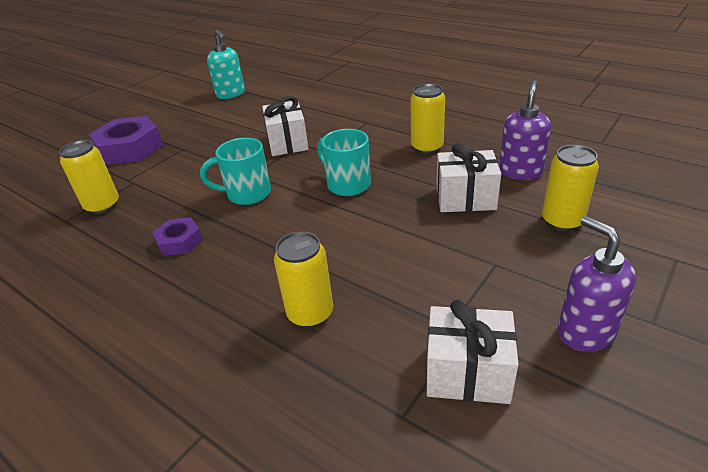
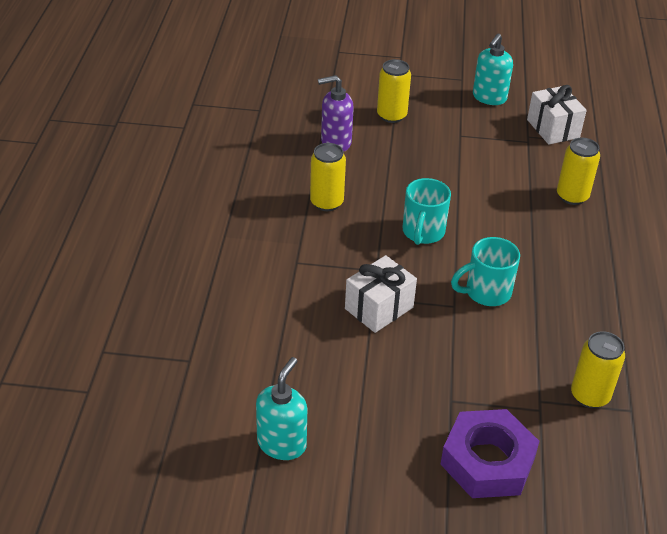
camera: 125 degrees left, 5 degrees up
purple nut [152,217,203,256] -> none
turquoise mug [200,138,271,205] -> turquoise mug turned 105 degrees clockwise [451,237,520,306]
white gift [436,143,501,212] -> none
purple soap dispenser [558,216,636,352] -> turquoise soap dispenser [473,34,513,105]

